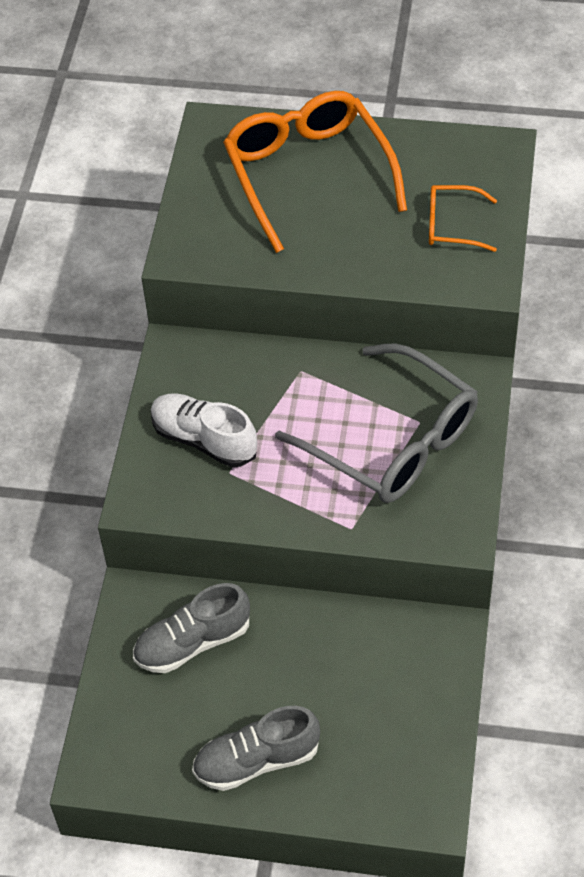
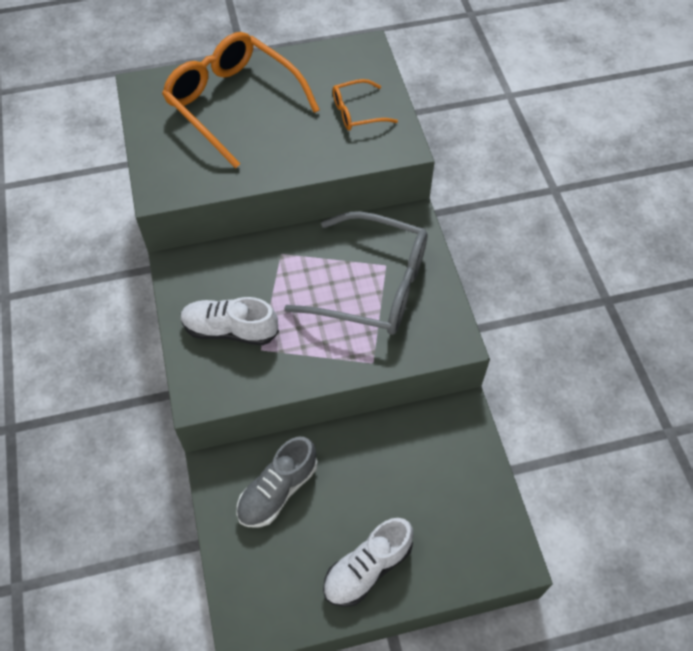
camera: 25 degrees left, 5 degrees up
grey shoe [192,706,320,791] -> white shoe [323,518,414,607]

